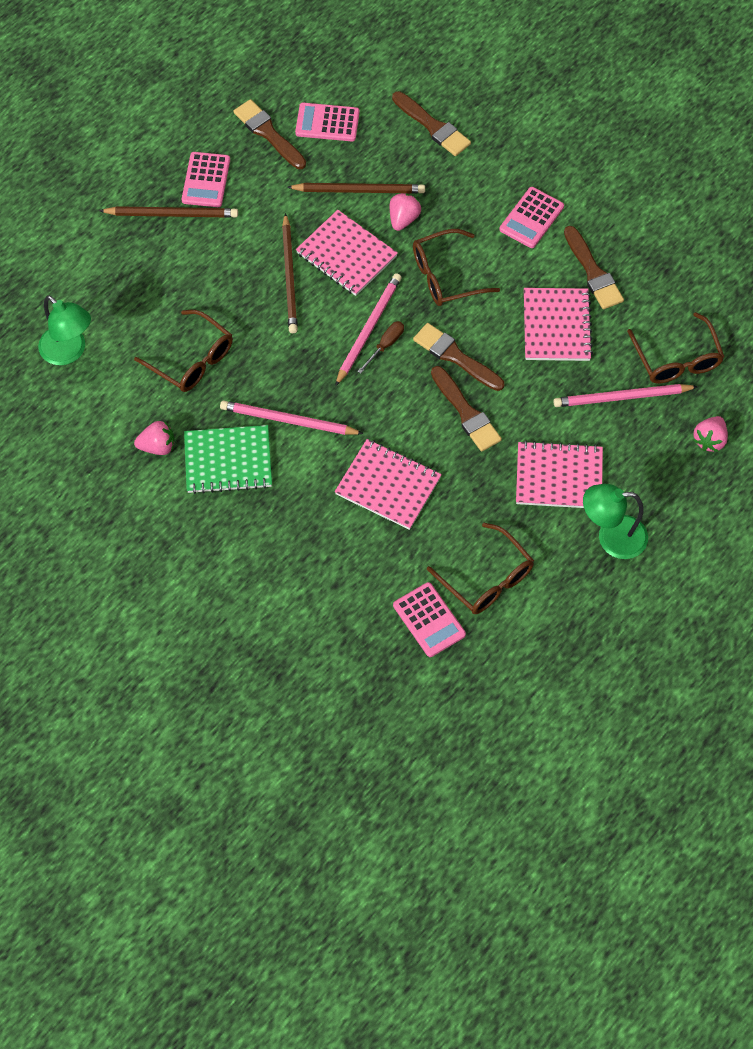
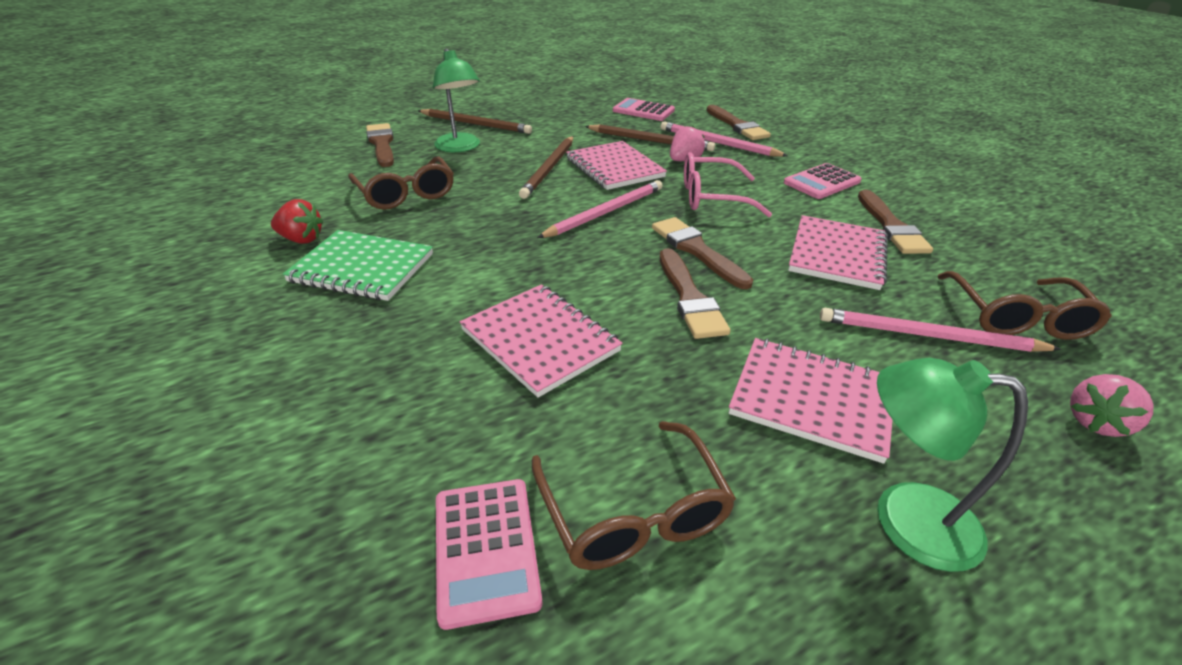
camera: 20 degrees right, 25 degrees down
green lamp [38,295,91,365] -> green lamp moved to [433,49,480,152]
pink strawberry [134,421,174,455] -> red strawberry [271,199,323,244]
pink calculator [182,152,230,207] -> none
pink pencil [220,400,364,435] -> pink pencil moved to [661,121,788,157]
brown brush [233,99,306,169] -> brown brush moved to [366,123,394,167]
brown screwdriver [358,321,404,373] -> none
brown glasses [413,229,500,306] -> pink glasses [684,152,772,217]

